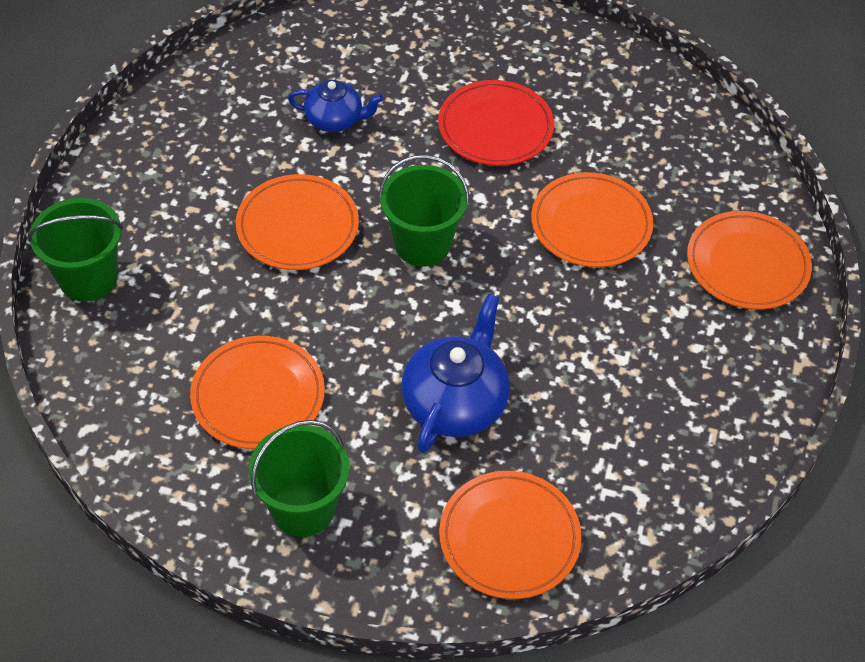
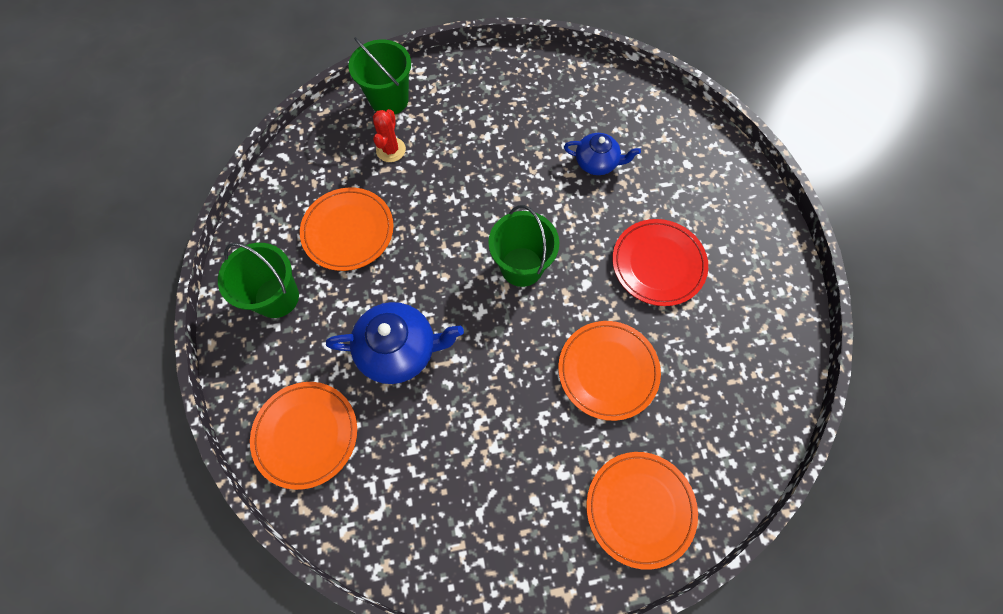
camera: 65 degrees right, 15 degrees up
orange plate [236,174,359,270] -> none
blue teapot [288,80,383,132] -> blue teapot turned 60 degrees counterclockwise [564,133,641,175]
none -> red cactus [373,109,406,162]

